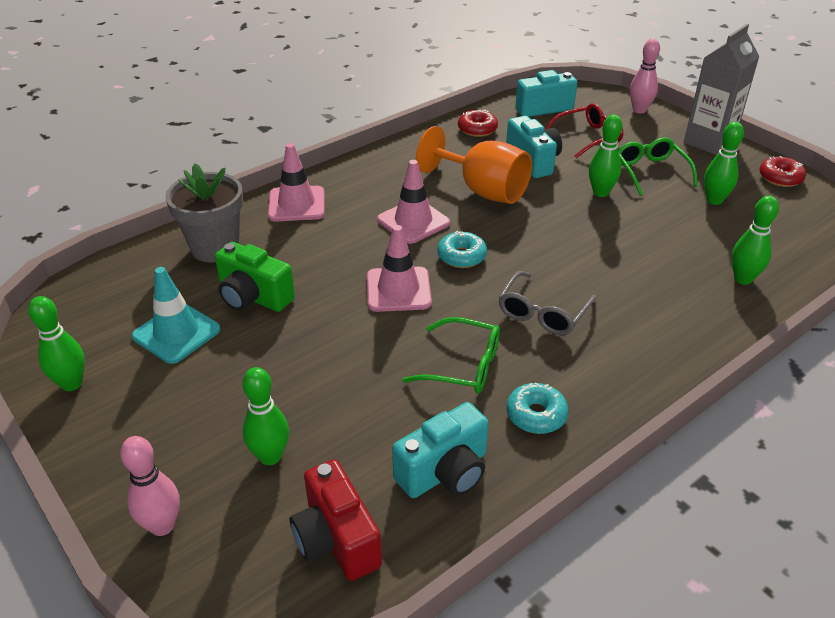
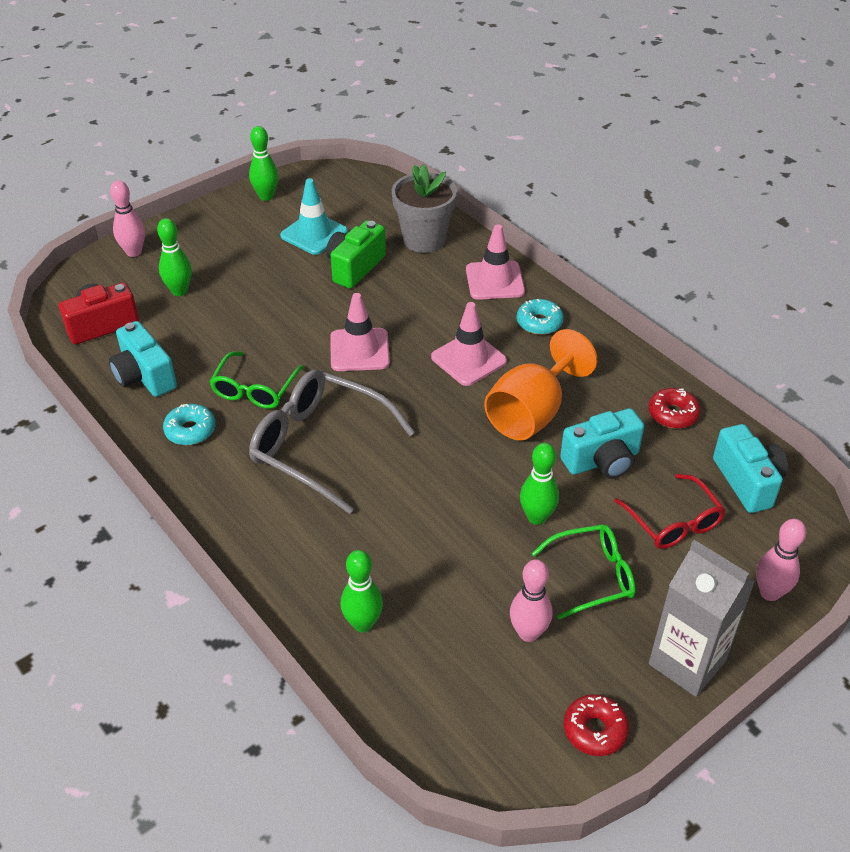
camera: 90 degrees right, 5 degrees up
turquoise donut [437,230,487,268] -> turquoise donut moved to [517,299,564,335]
grey glasses [498,271,596,335] -> grey glasses [249,369,415,514], size x1.64
green bowling pin [704,122,744,205] -> pink bowling pin [510,559,553,642]

